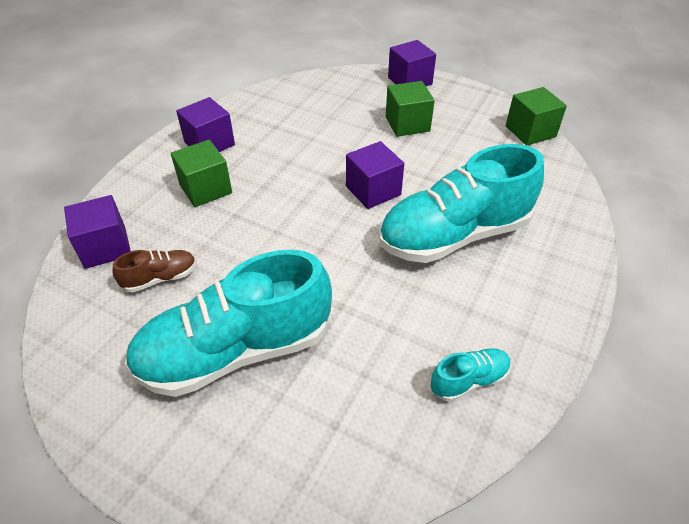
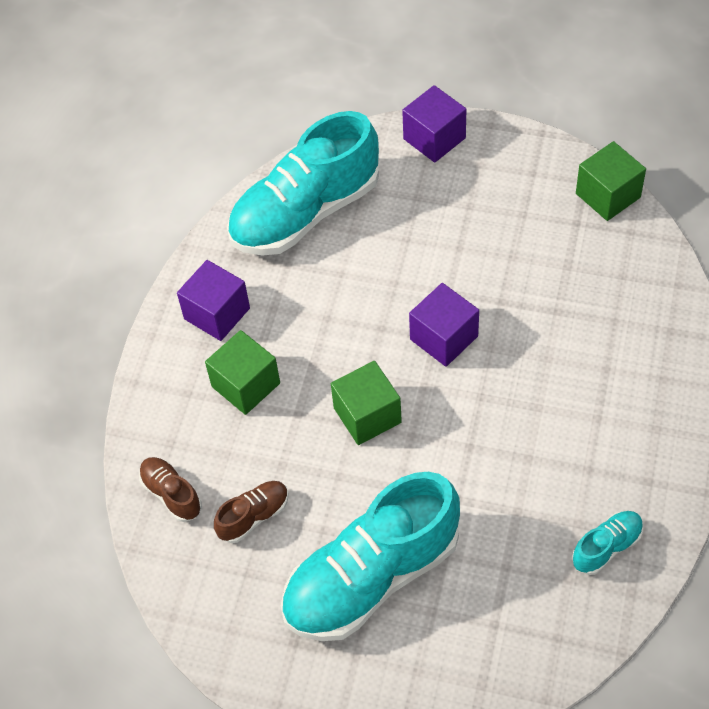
camera: 10 degrees left, 10 degrees up
purple cube [64,195,131,269] -> brown shoe [139,457,202,522]
turquoise shoe [379,144,544,263] -> turquoise shoe moved to [227,111,379,256]
green cube [386,81,435,137] -> green cube moved to [331,361,402,445]

